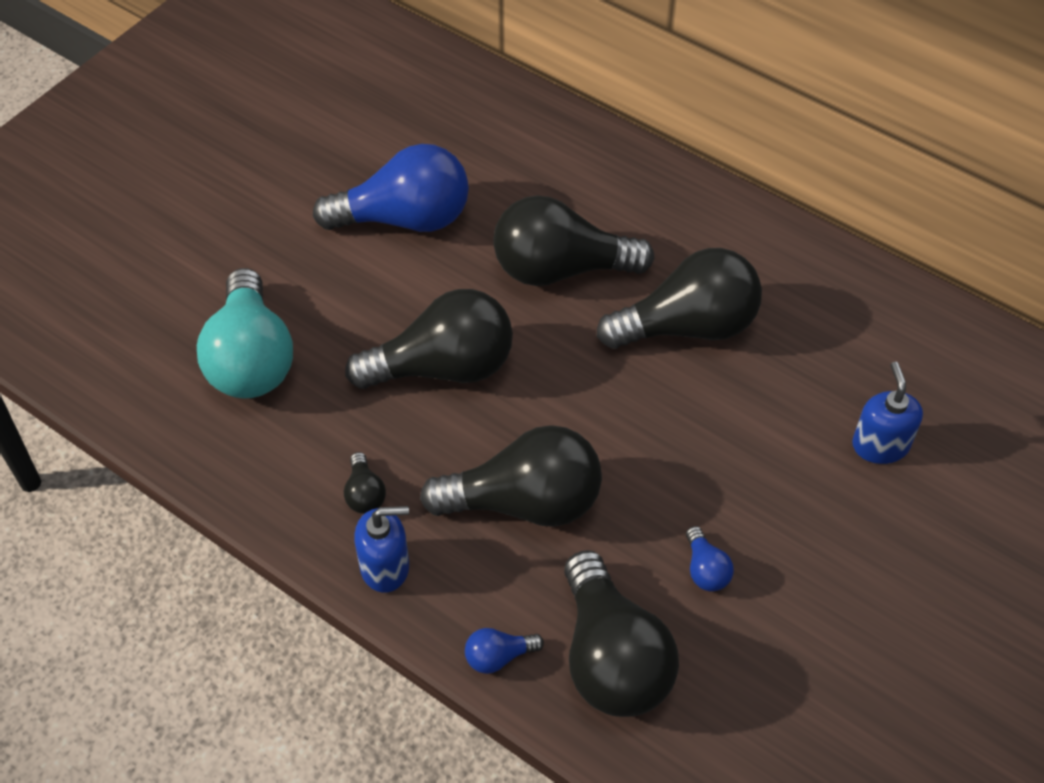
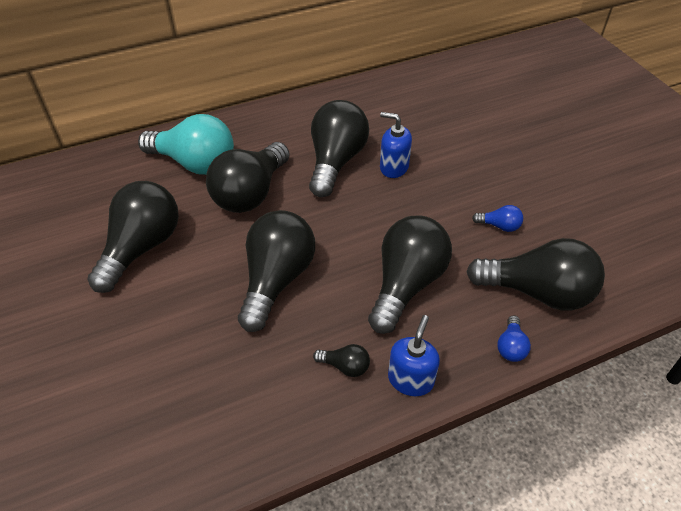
camera: 60 degrees left, 5 degrees down
turquoise light bulb [197,268,293,399] -> turquoise light bulb moved to [138,114,234,175]
blue light bulb [313,144,469,232] -> black light bulb [87,181,179,293]
blue soap dispenser [852,362,923,464] -> blue soap dispenser moved to [380,112,412,178]

